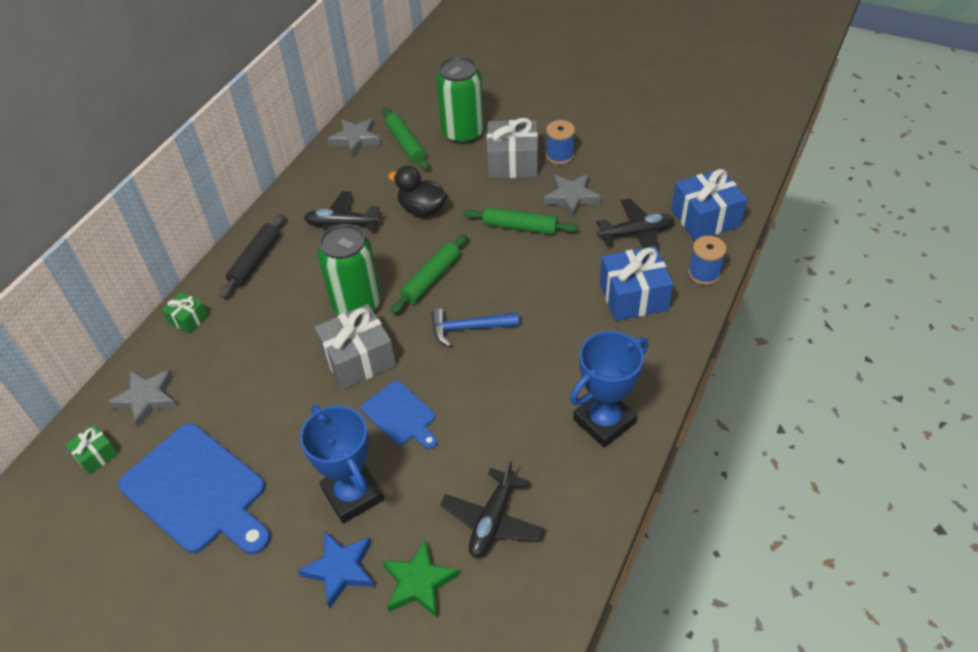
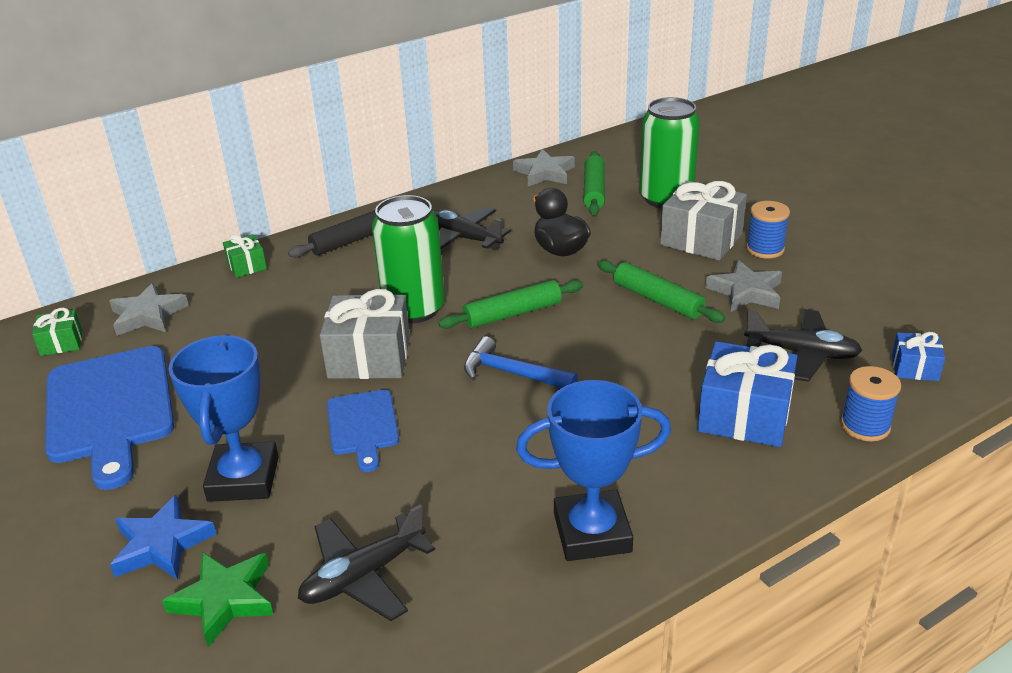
camera: 30 degrees right, 15 degrees down
blue gift [671,169,747,241] -> blue gift [892,332,945,381], size x0.52

